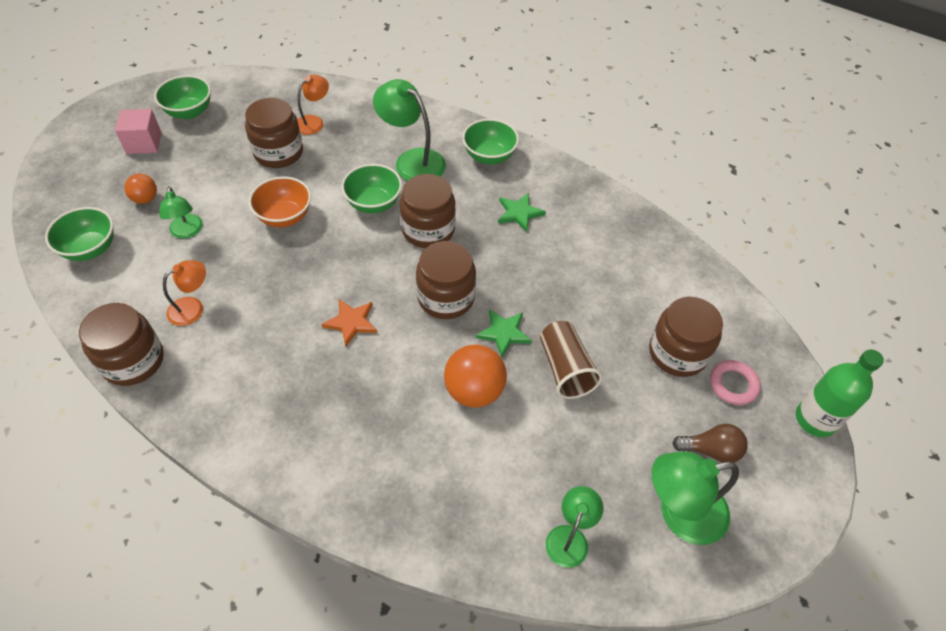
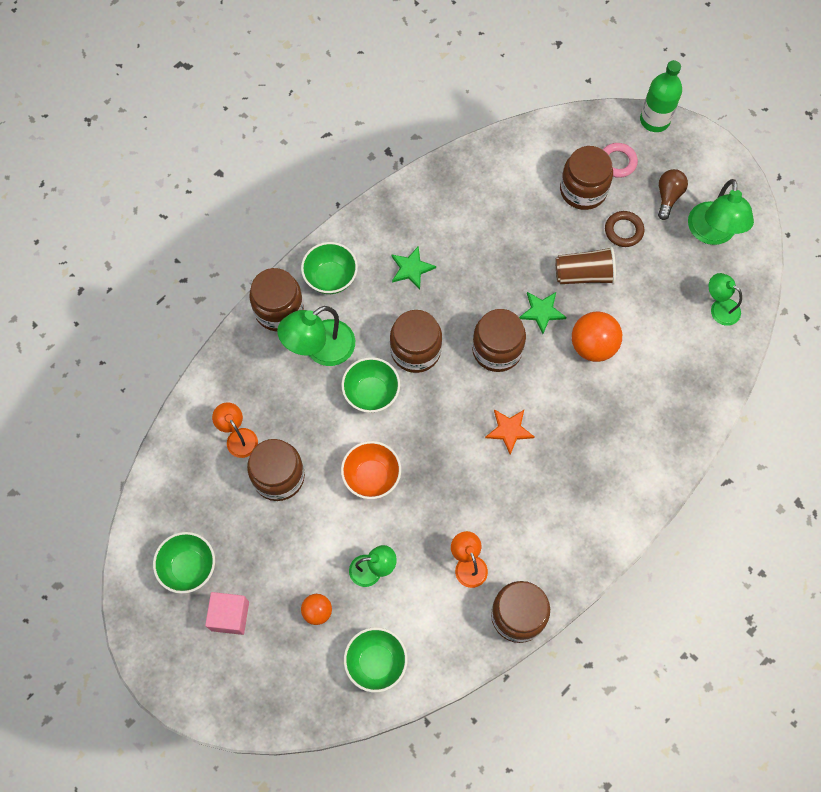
camera: 75 degrees left, 15 degrees up
none -> brown jar [249,268,304,331]
none -> brown ring [605,211,644,247]

